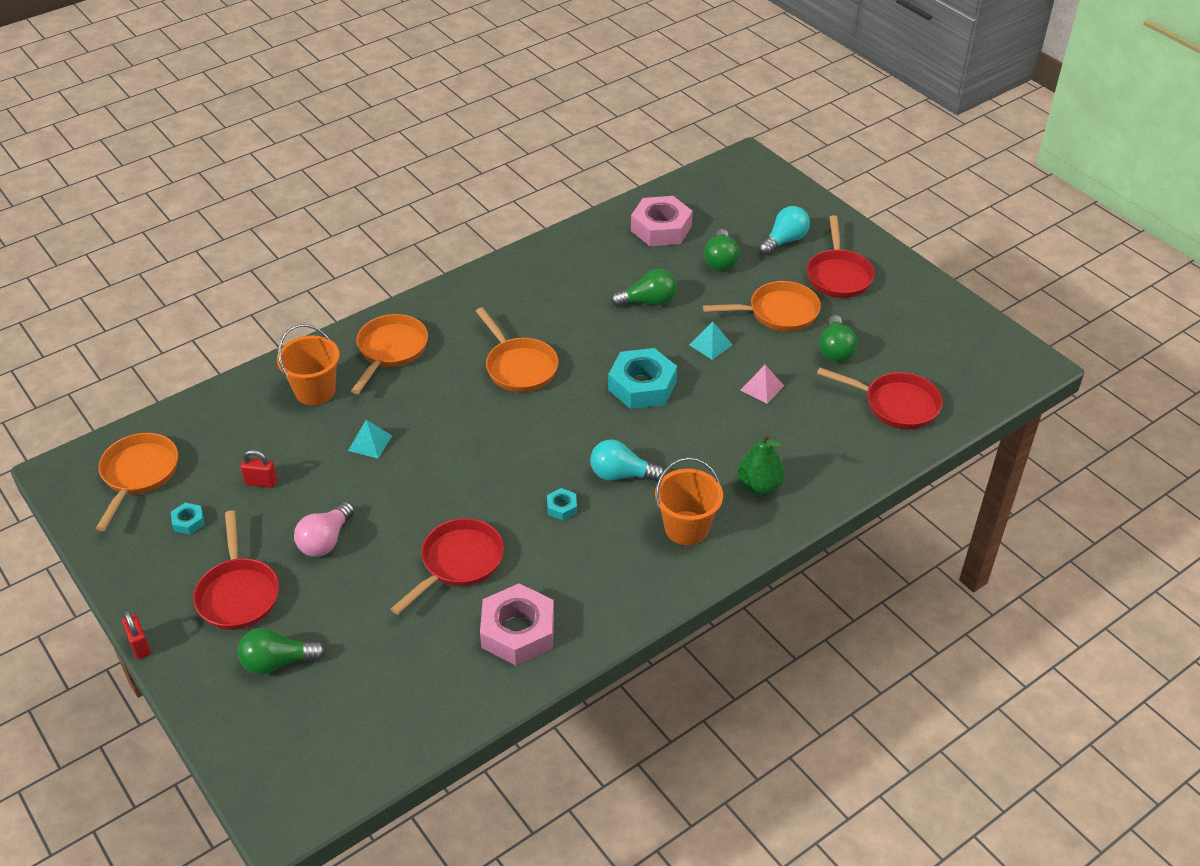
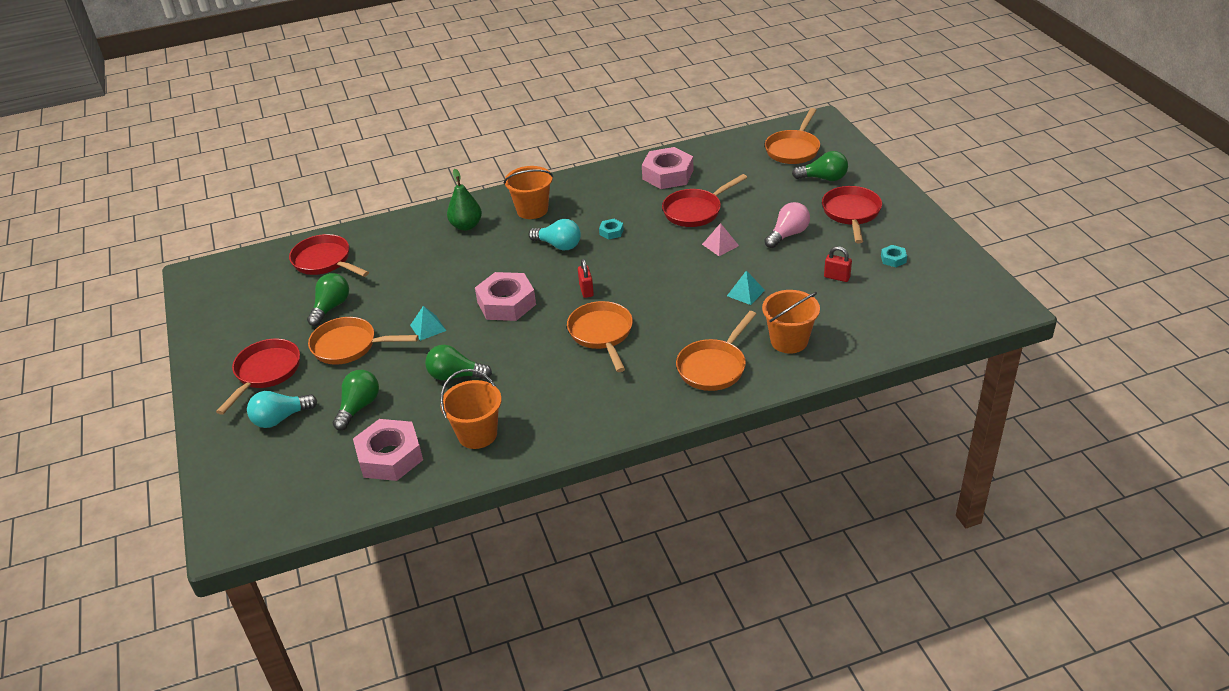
camera: 160 degrees left, 5 degrees down
orange pan [95,433,178,531] -> orange pan moved to [765,108,820,164]
red padlock [122,610,151,659] -> red padlock moved to [578,259,594,298]
turquoise nut [608,348,677,409] -> pink nut [475,272,536,321]
pink pyramid [740,365,784,404] -> pink pyramid moved to [702,223,739,256]
none -> orange bucket [440,369,502,449]

